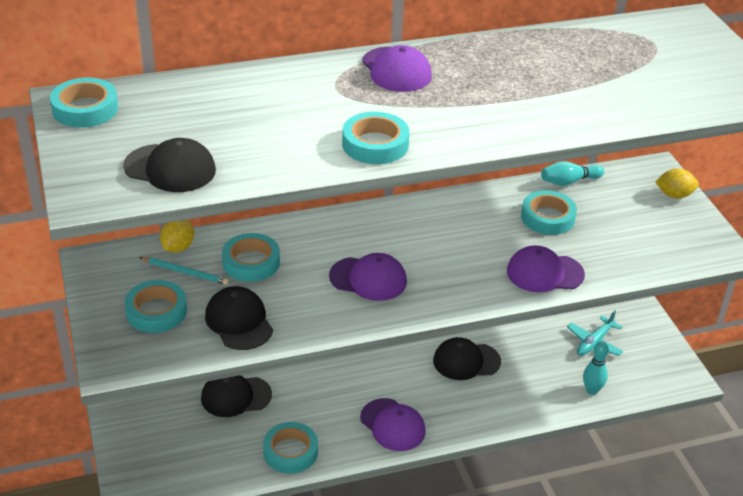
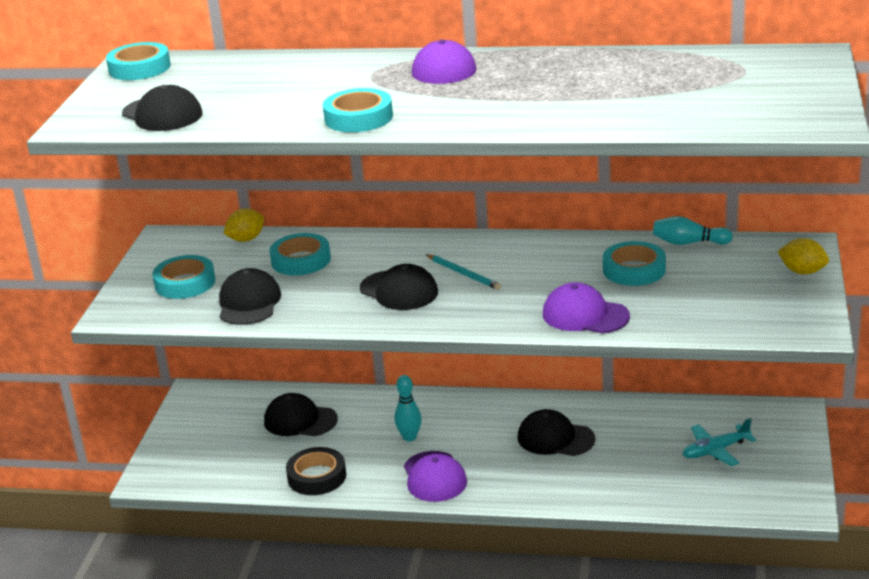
camera: 30 degrees right, 10 degrees down
turquoise pencil [139,257,229,285] -> turquoise pencil moved to [426,254,501,290]
turquoise tape [263,422,318,474] -> black tape [286,447,346,495]
purple cap [329,253,407,301] -> black cap [360,264,438,310]
turquoise bowling pin [583,341,609,395] -> turquoise bowling pin moved to [395,375,422,441]

